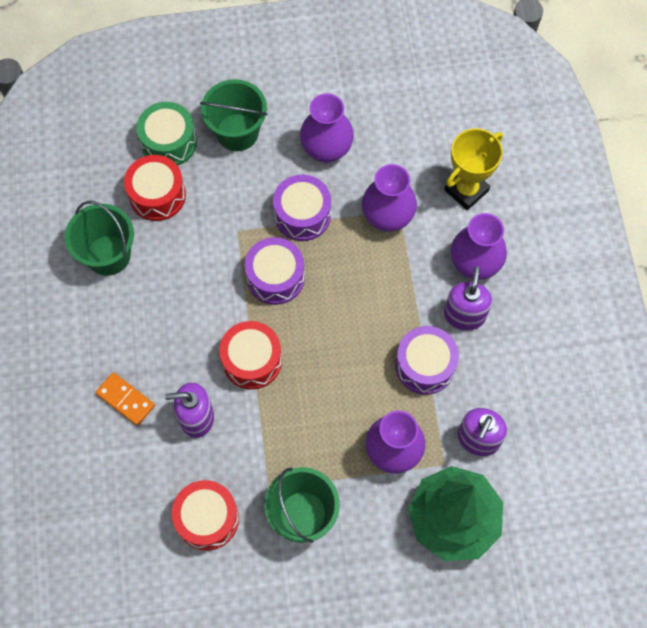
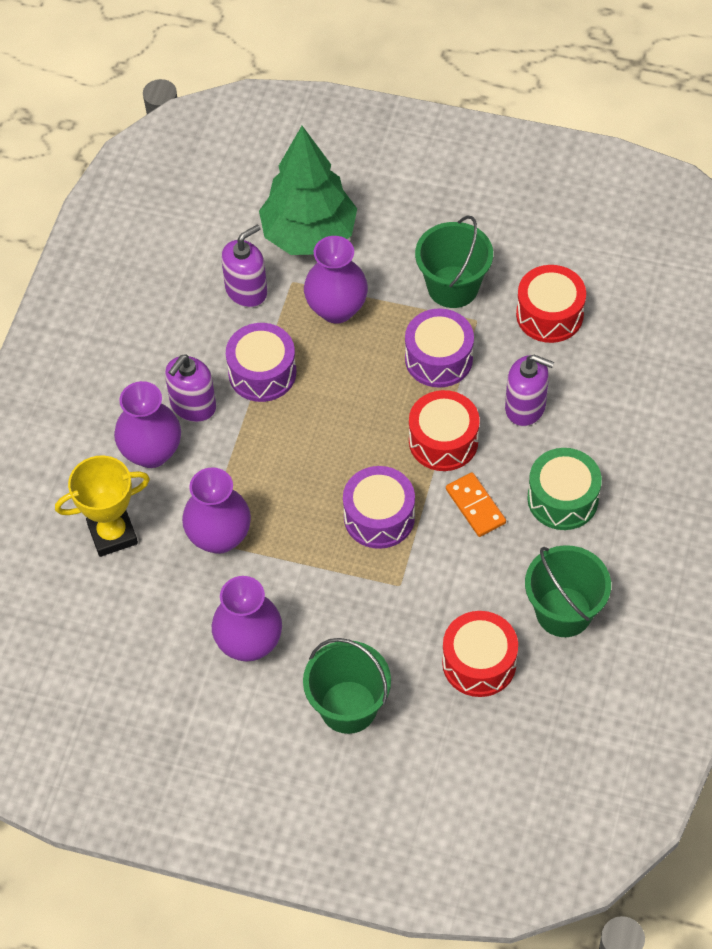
camera: 155 degrees left, 10 degrees down
orange domino [95,372,155,426] -> orange domino moved to [446,472,506,537]
green drum [137,102,197,166] -> green drum moved to [527,448,602,530]
purple drum [273,175,331,241] -> purple drum moved to [405,308,474,388]

